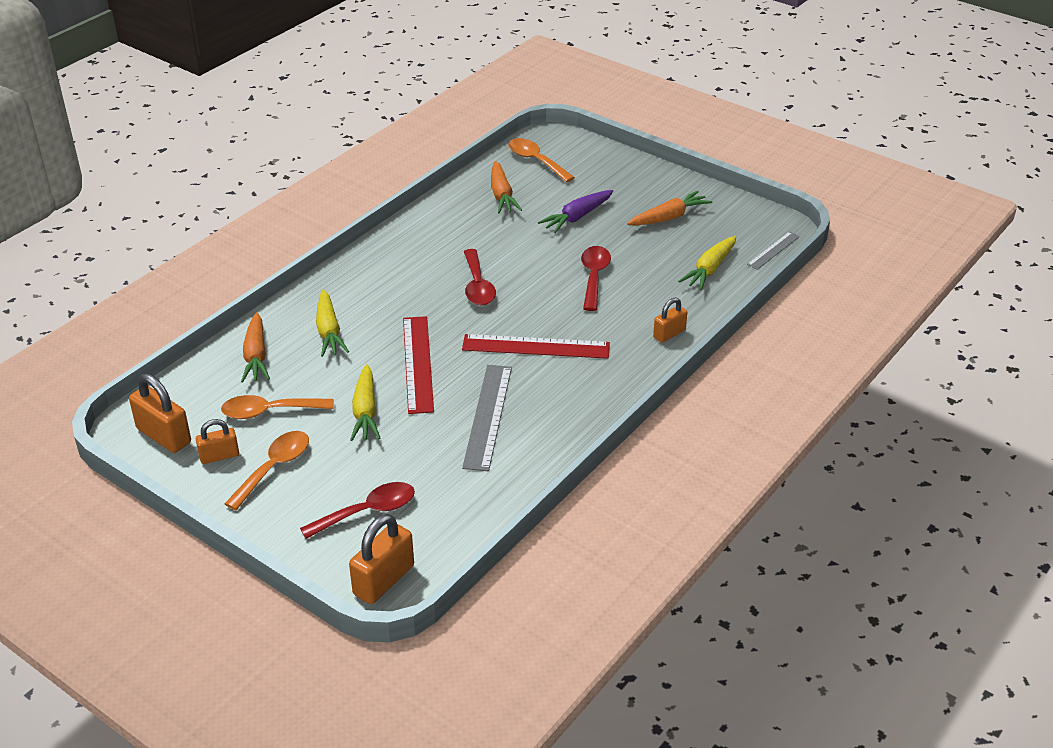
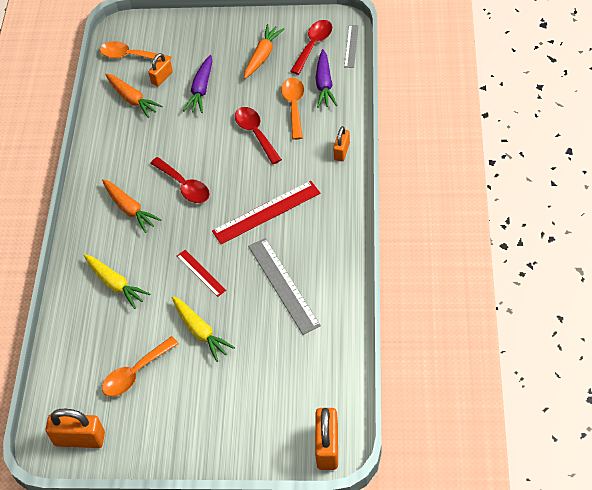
camera: 30 degrees left, 15 degrees up
orange padlock [196,419,239,464] -> orange padlock moved to [148,53,173,86]
orange spoon [224,431,309,510] -> orange spoon moved to [281,78,304,140]
orange carrot [241,312,270,383] -> orange carrot moved to [102,179,161,233]
red spoon [300,482,415,539] -> red spoon moved to [290,20,332,75]
red ruler [403,316,434,414] -> red ruler [177,250,226,297], size x0.56
yellow carrot [678,236,736,290] -> purple carrot [315,49,338,108]

